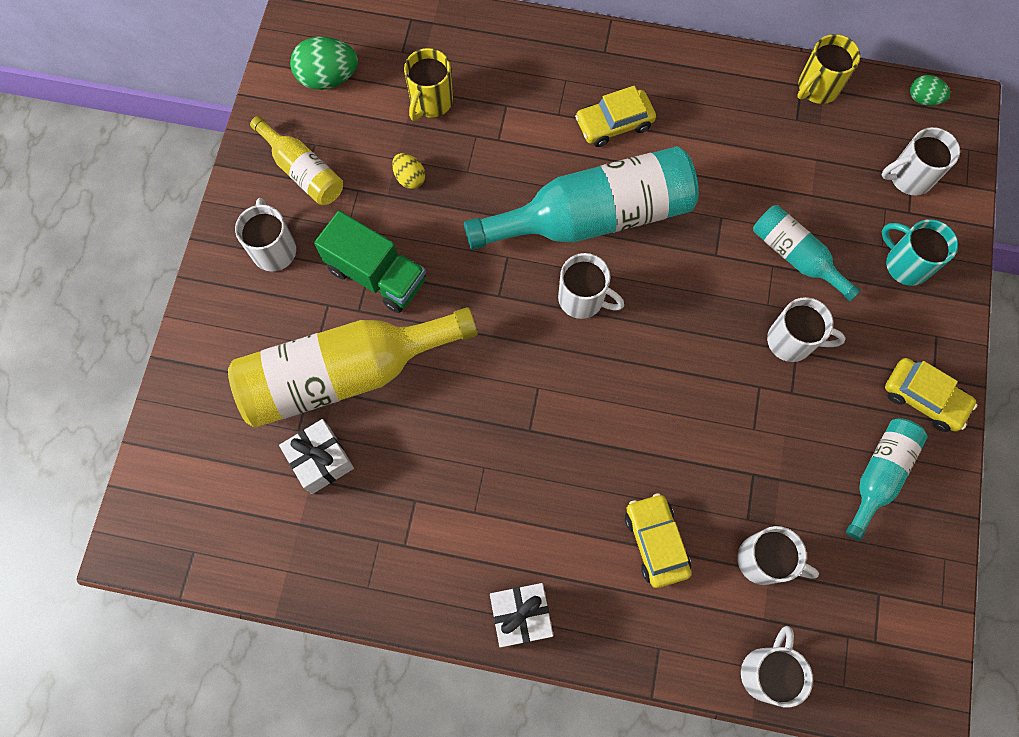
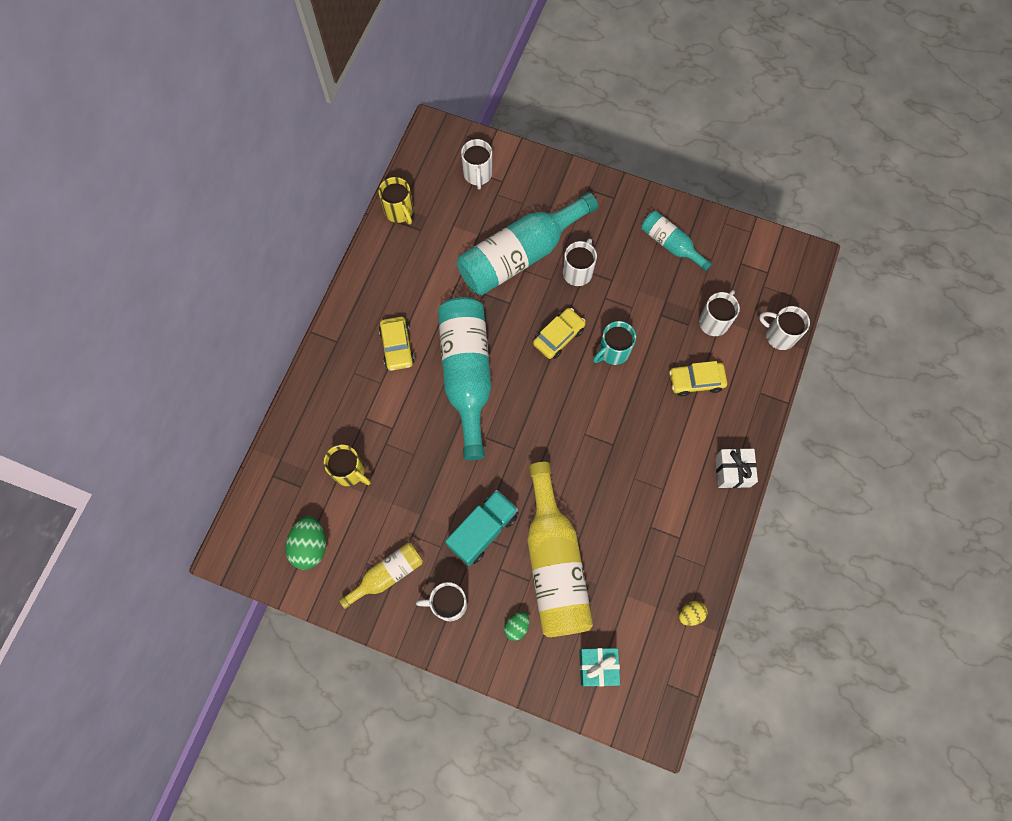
camera: 80 degrees left, 0 degrees up
white gift [279,419,354,494] -> none
green truck [314,211,426,313] -> turquoise truck [445,490,518,566]
yellow egg [392,153,425,189] -> yellow egg moved to [679,601,708,626]
white mug [558,253,624,319] -> none
turquoise bottle [753,205,861,301] -> turquoise bottle [457,192,598,295], size x1.91
turquoise mug [882,219,958,286] -> turquoise mug moved to [593,321,636,365]
yellow car [885,358,977,432] -> yellow car moved to [533,308,586,359]
green egg [910,75,950,106] -> green egg moved to [504,612,529,641]
none -> turquoise gift [579,648,620,686]

